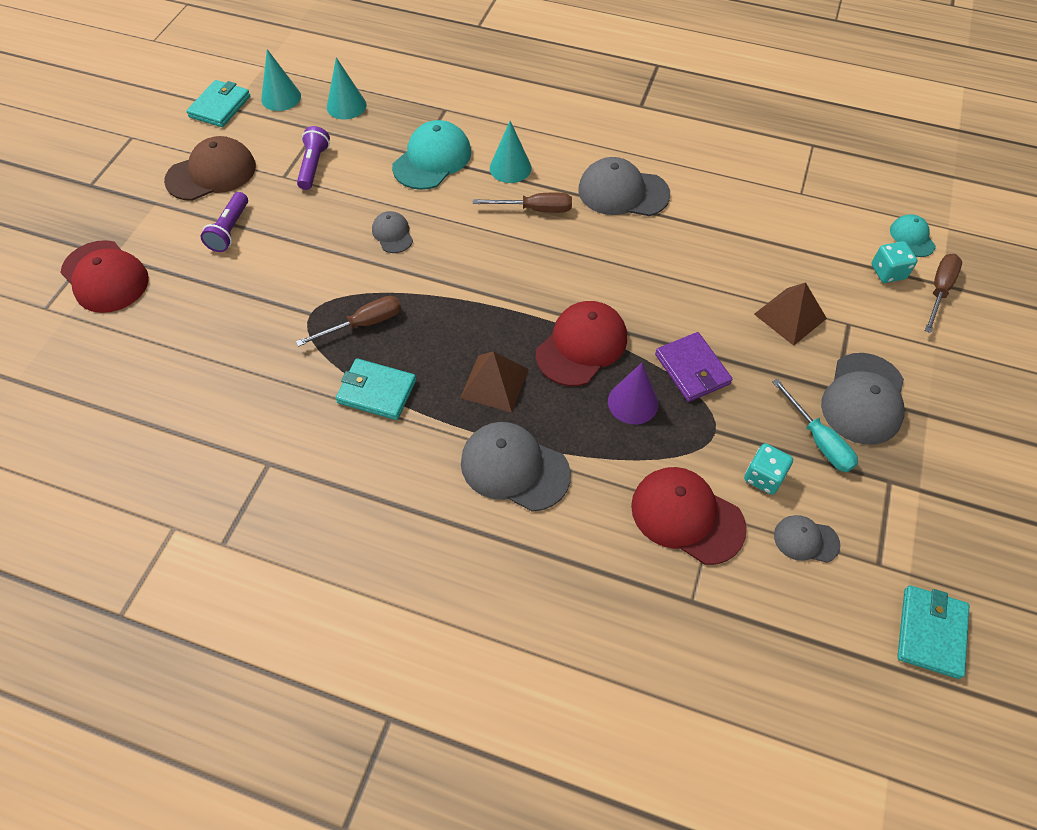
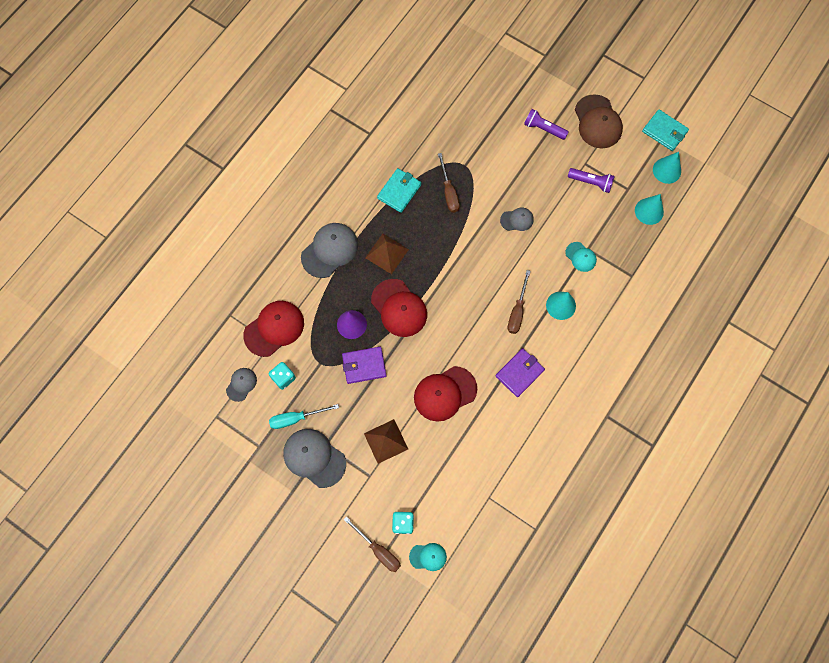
camera: 105 degrees right, 15 degrees up
red cap [60,240,149,313] -> red cap moved to [414,366,477,422]
turquoise cap [392,120,471,190] -> turquoise cap [565,242,597,272], size x0.54
grey cap [578,157,670,216] -> purple wallet [495,348,545,397]
turquoise wallet [897,585,969,679] -> none

